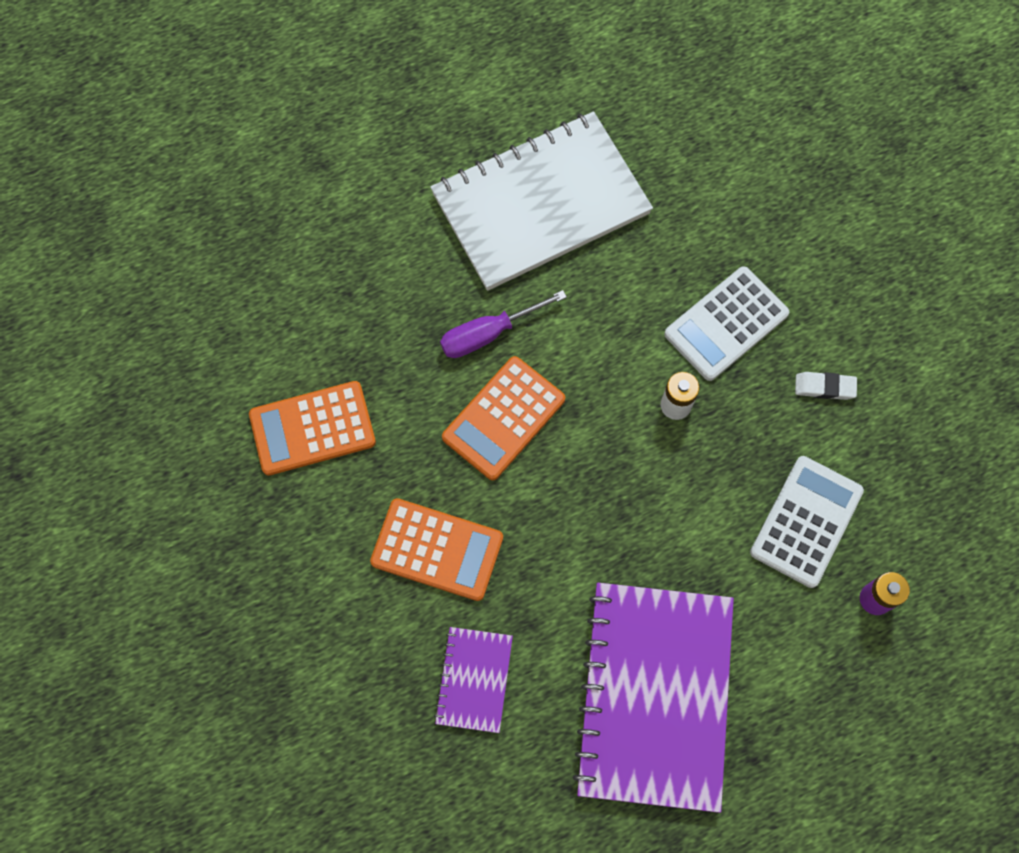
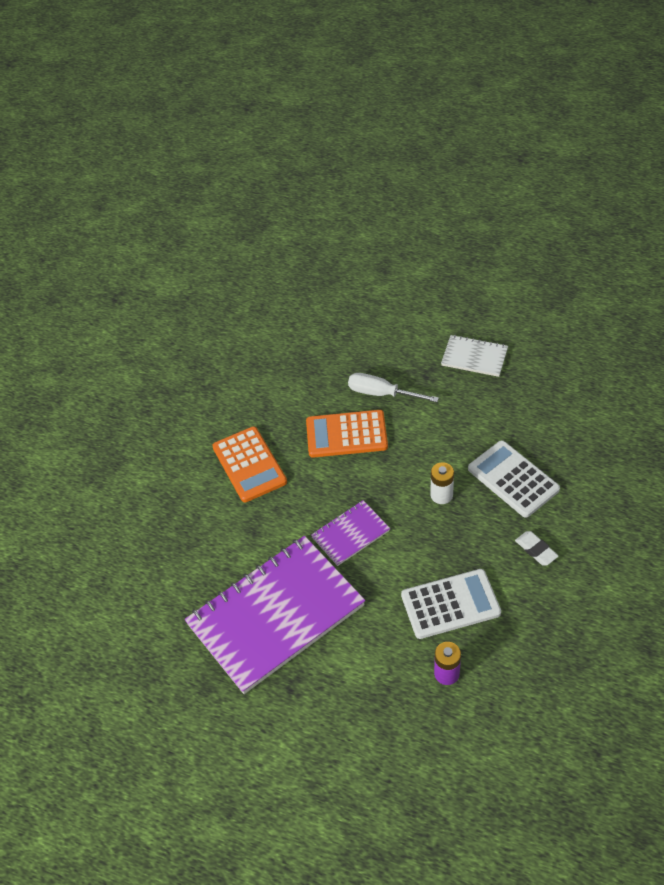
camera: 50 degrees right, 20 degrees down
orange calculator [249,381,376,476] -> none
white notebook [430,111,653,291] -> white notebook [441,335,508,377], size x0.46
purple notebook [434,627,513,733] -> purple notebook moved to [311,500,390,566]
purple screwdriver [440,290,567,358] -> white screwdriver [348,373,439,402]
white calculator [664,266,789,381] -> white calculator turned 45 degrees clockwise [468,440,560,518]

